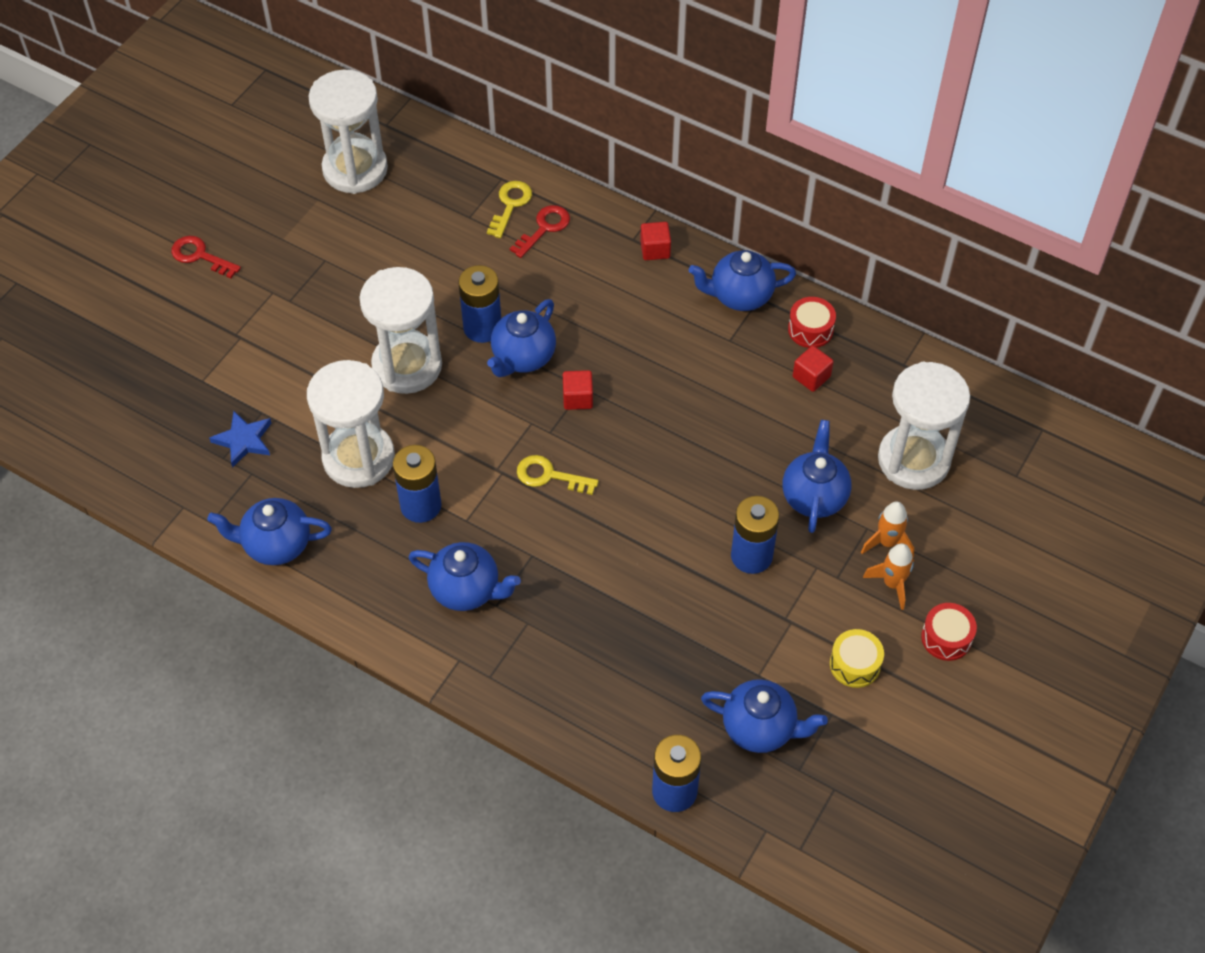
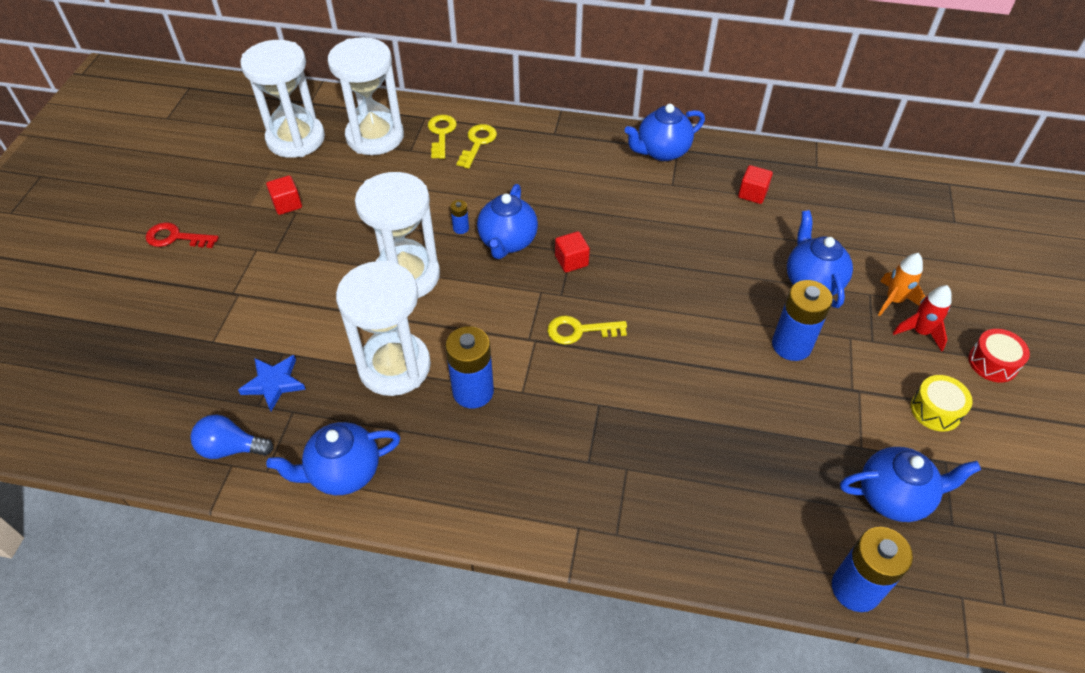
camera: 20 degrees left, 5 degrees down
blue teapot [409,542,521,611] -> none
blue battery [458,265,501,343] -> blue battery [450,200,469,234], size x0.46
red key [510,205,570,258] -> yellow key [456,124,497,169]
red cube [640,222,671,260] -> red cube moved to [266,175,302,215]
red drum [788,297,836,348] -> none
orange rocket [863,543,914,610] -> red rocket [893,285,952,352]
white hourglass [878,362,970,490] -> white hourglass moved to [328,37,404,155]
none -> blue light bulb [191,415,274,459]

